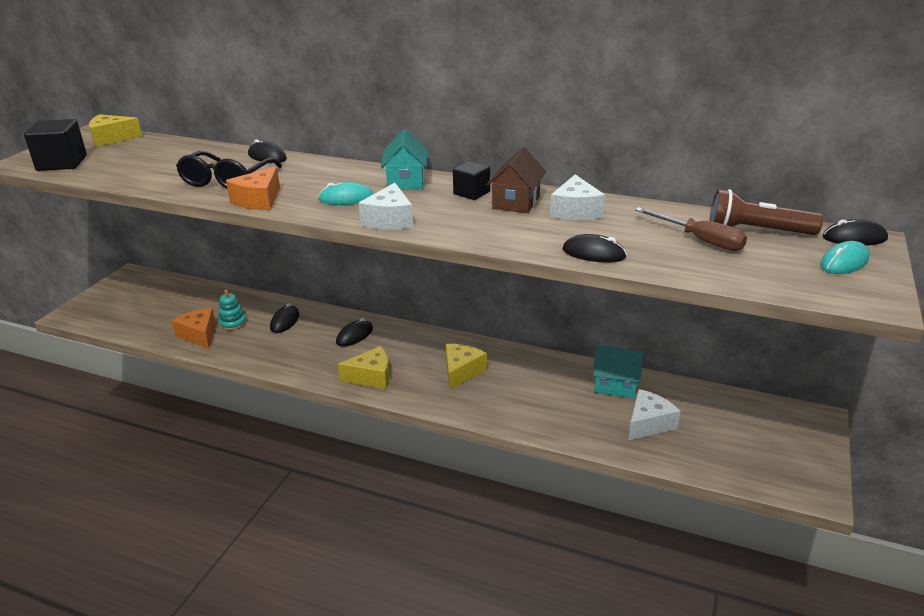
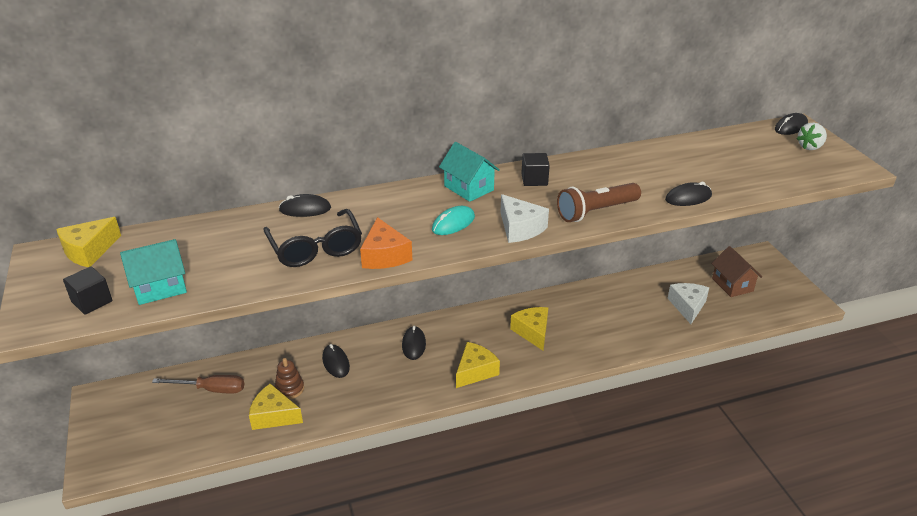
camera: 40 degrees left, 5 degrees up
black cube [24,119,87,171] -> black cube [63,266,112,315], size x0.63
orange cheese [172,308,216,348] -> yellow cheese [249,384,303,430]
turquoise stacking toy [218,290,247,331] -> brown stacking toy [275,358,304,399]
brown house [486,147,546,213] -> brown house moved to [711,246,762,297]
white cheese [550,174,605,220] -> none
turquoise house [593,346,644,398] -> turquoise house moved to [120,239,187,305]
brown screwdriver [635,207,747,251] -> brown screwdriver moved to [152,375,244,394]
brown flashlight [709,189,823,235] -> brown flashlight moved to [557,183,641,222]
turquoise mouse [820,241,870,274] -> white strawberry [796,122,827,150]

